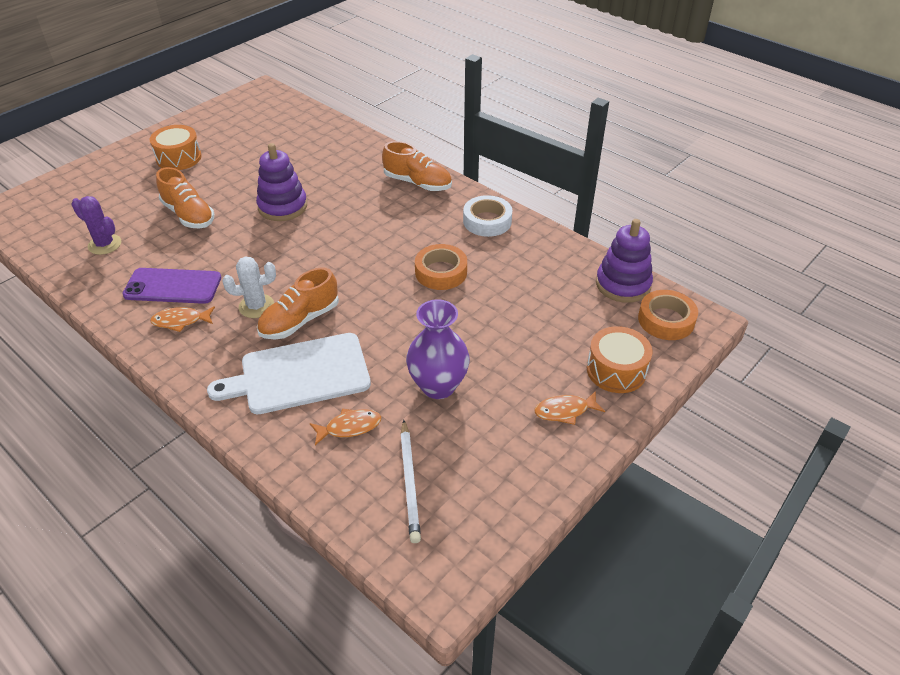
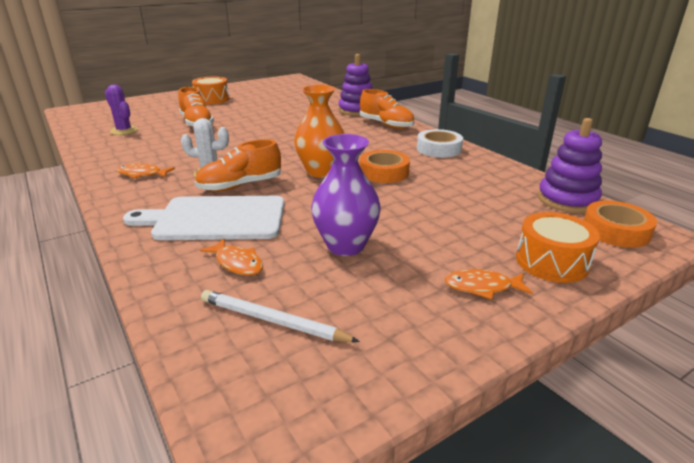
camera: 15 degrees right, 15 degrees down
purple phone [122,268,221,304] -> none
purple stacking toy [256,143,307,221] -> purple stacking toy moved to [338,54,372,116]
orange fish [310,408,381,445] -> orange fish turned 45 degrees clockwise [200,238,263,275]
white pencil [400,420,421,543] -> white pencil turned 105 degrees clockwise [201,290,360,342]
none -> orange vase [294,85,344,178]

